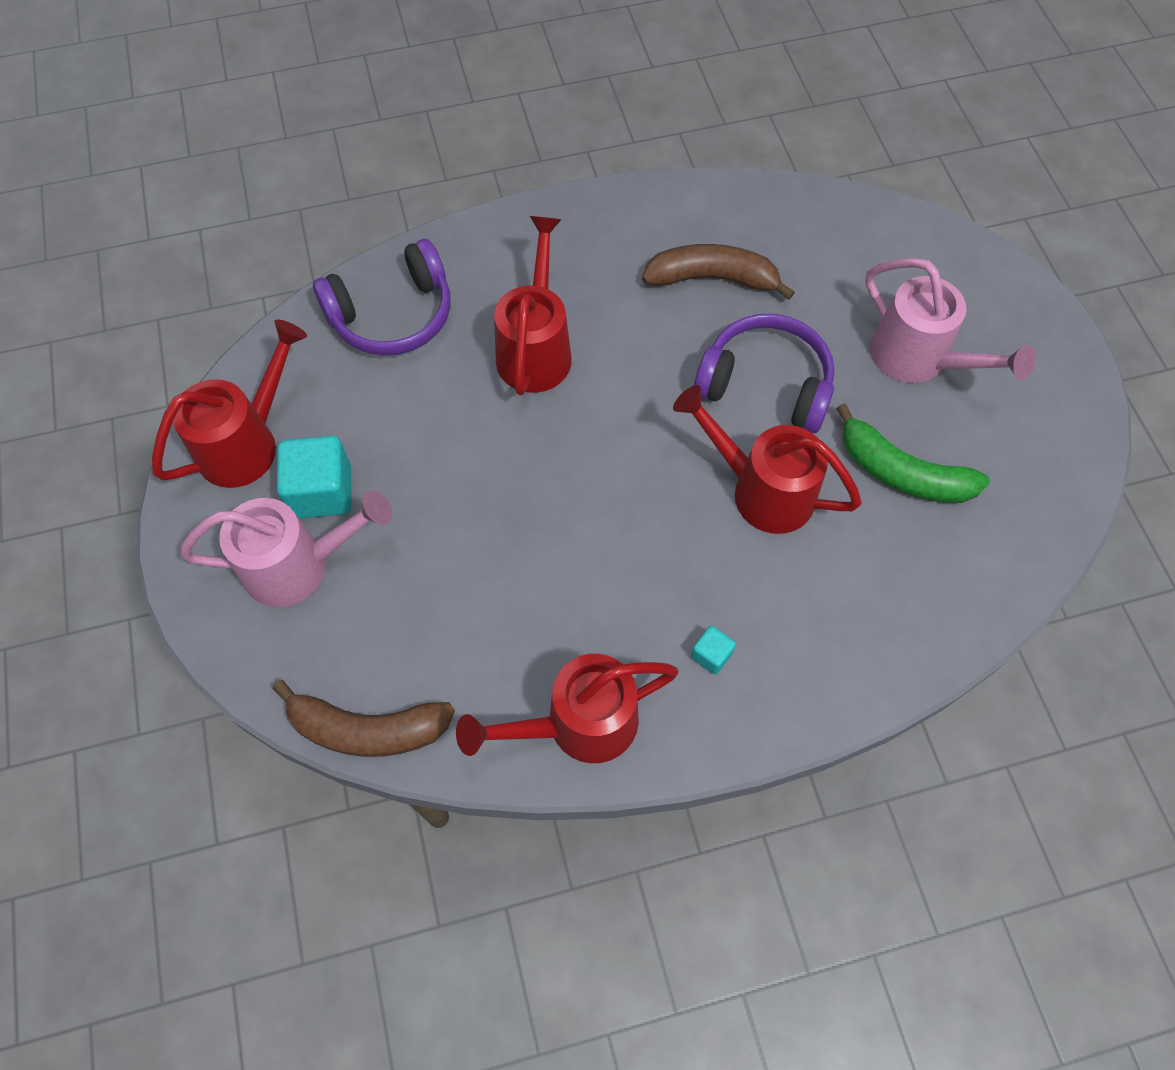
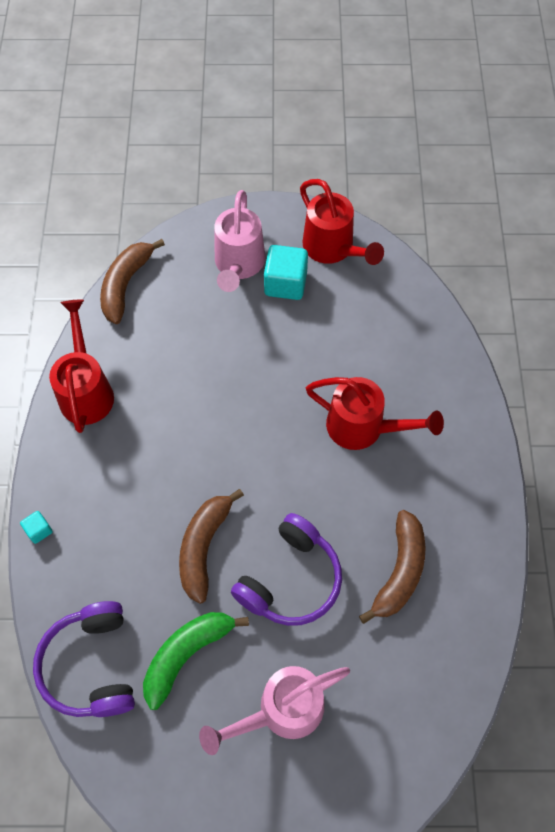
camera: 105 degrees right, 0 degrees up
purple headphones [313,239,451,356] -> purple headphones moved to [33,601,135,717]
red watering can [673,385,862,534] -> brown banana [179,489,244,604]
turquoise cube [691,626,736,675] -> turquoise cube moved to [20,511,53,544]

